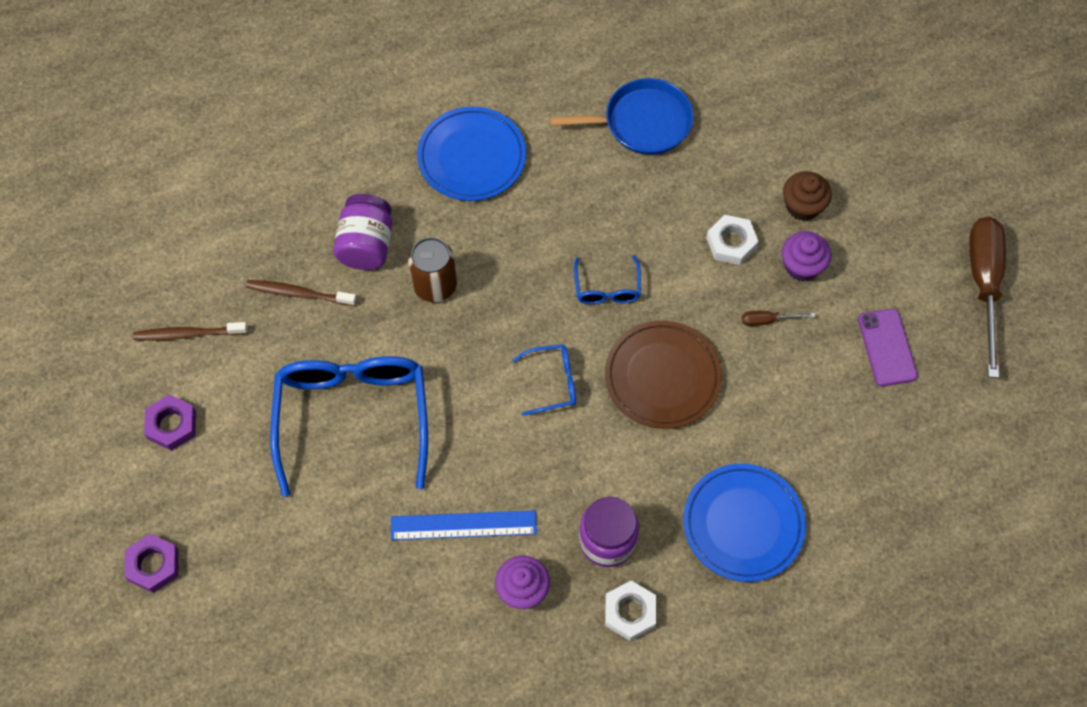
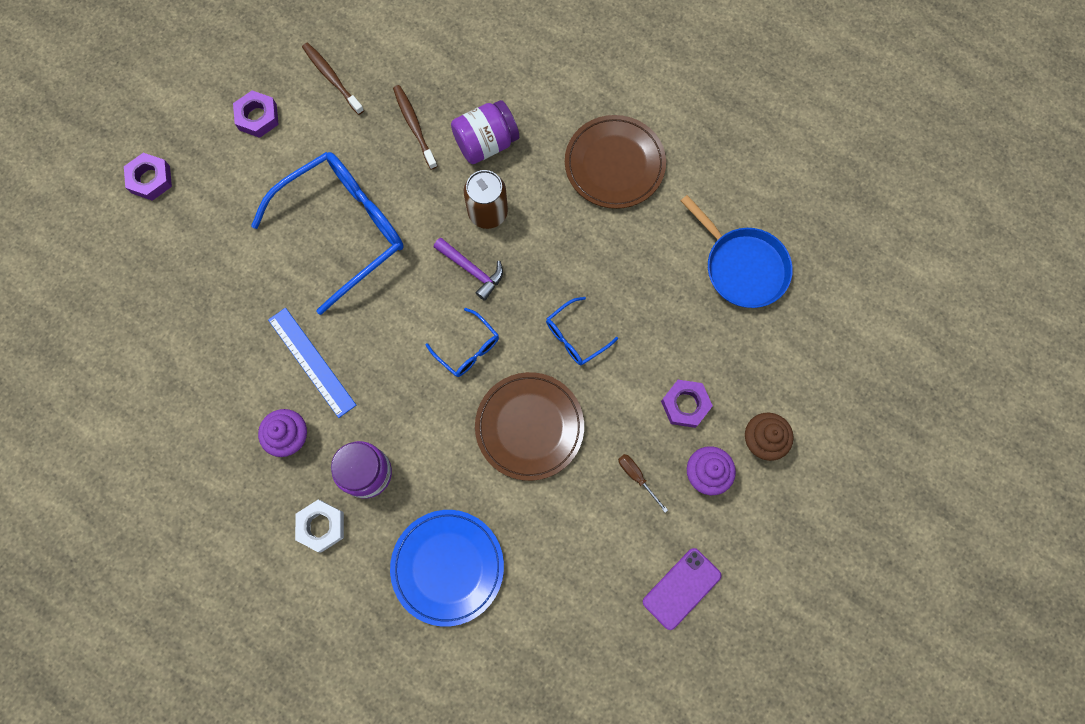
camera: 55 degrees right, 10 degrees up
blue plate [417,107,526,201] -> brown plate [565,115,666,209]
white nut [706,215,759,265] -> purple nut [661,380,713,428]
brown screwdriver [969,217,1006,378] -> none
none -> purple hammer [434,237,503,301]

